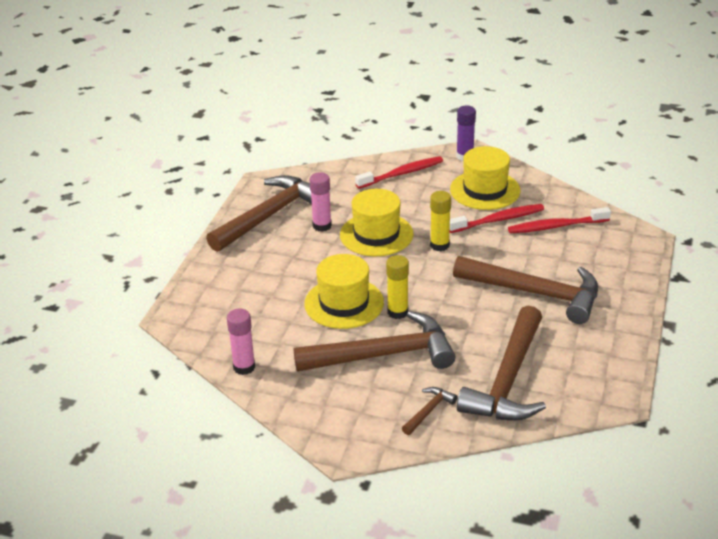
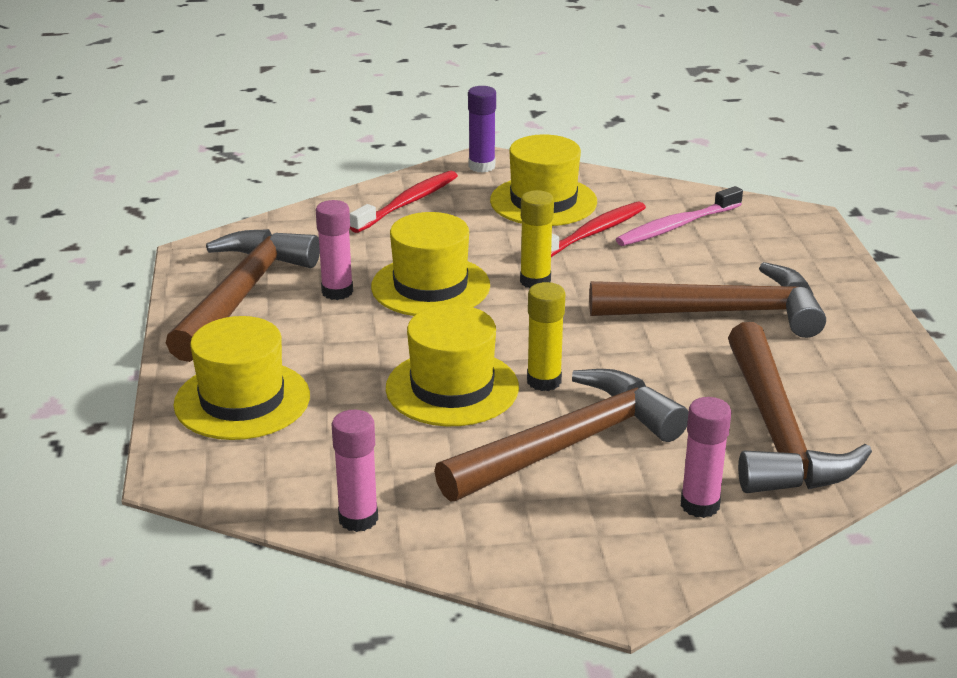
camera: 25 degrees left, 5 degrees down
brown hammer [402,387,457,435] -> pink glue stick [681,397,732,518]
red toothbrush [508,207,611,233] -> pink toothbrush [616,186,743,246]
none -> yellow hat [173,316,310,440]

